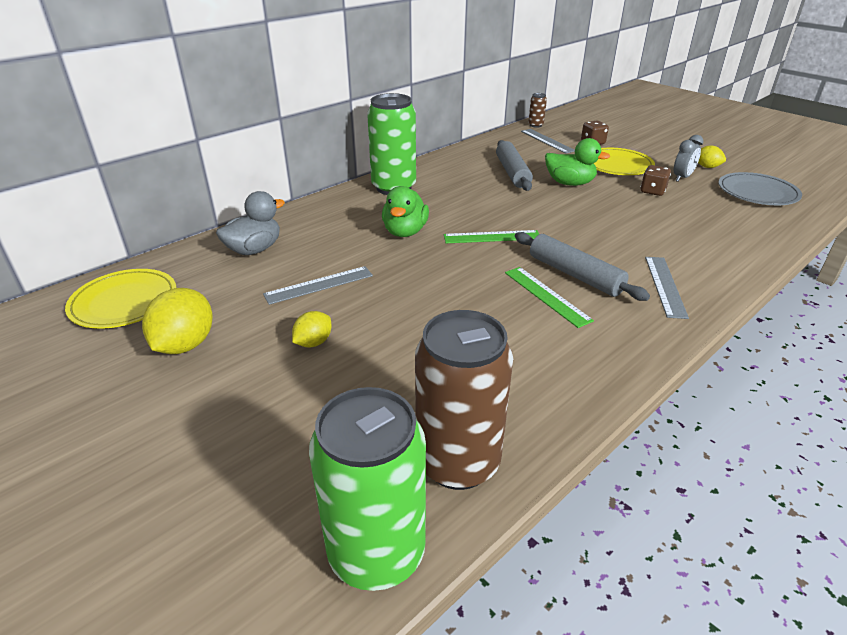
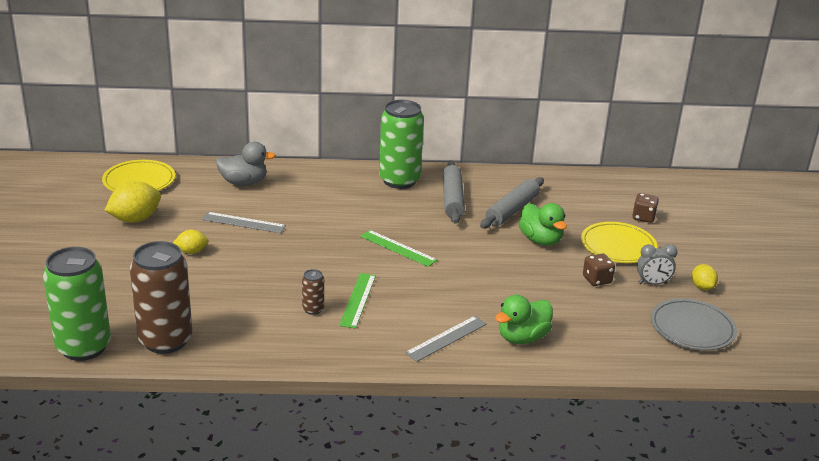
camera: 40 degrees right, 5 degrees down
green duck [382,186,429,237] -> green duck moved to [495,295,553,344]
grey rolling pin [515,232,650,301] -> grey rolling pin moved to [442,161,465,224]
grey ruler [521,129,575,154] -> none
brown can [528,93,547,128] -> brown can moved to [302,269,324,315]

